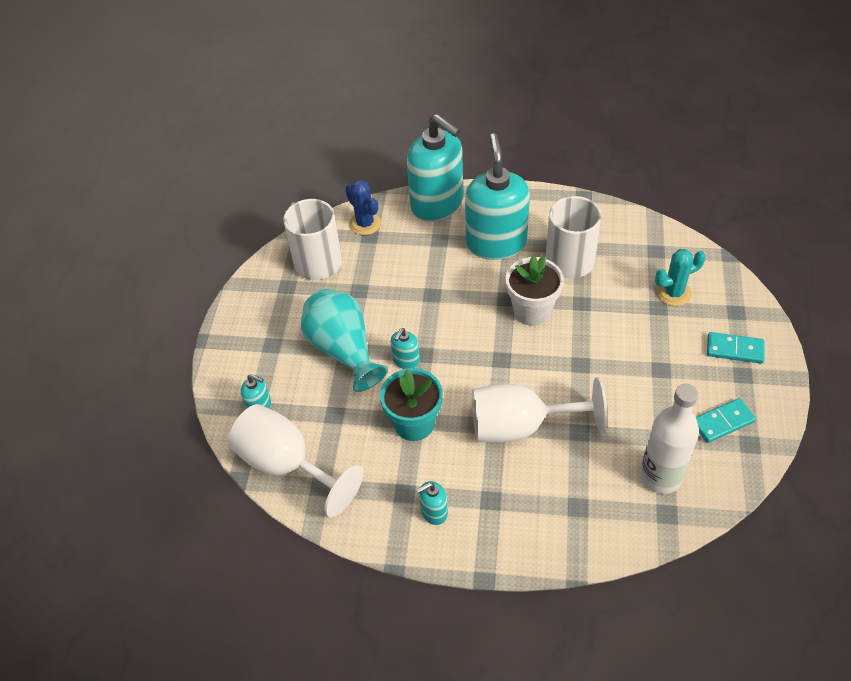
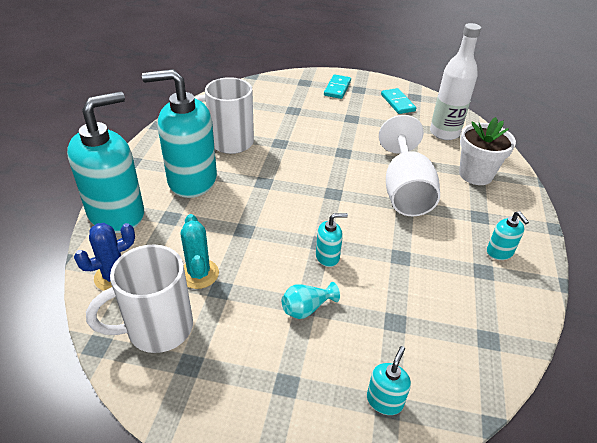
camera: 90 degrees left, 10 degrees down
white goblet [228,404,364,518] -> none
turquoise vase [301,289,388,392] -> turquoise vase [282,282,340,319], size x0.46
turquoise flower pot [380,368,443,441] -> none
turquoise soap dispenser [391,328,420,369] -> turquoise soap dispenser turned 45 degrees counterclockwise [316,213,348,267]
white flower pot [506,255,564,326] -> white flower pot moved to [459,117,516,185]
turquoise cactus [655,249,706,306] -> turquoise cactus moved to [180,214,219,289]

